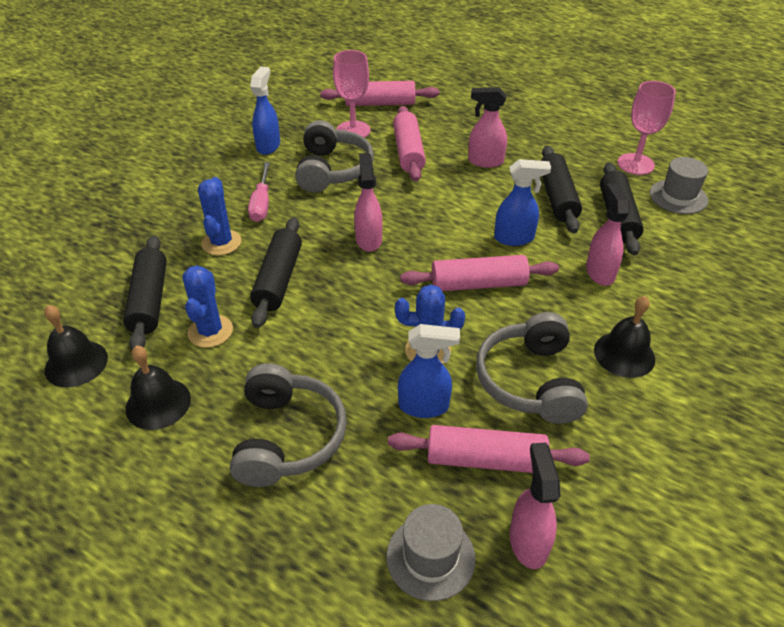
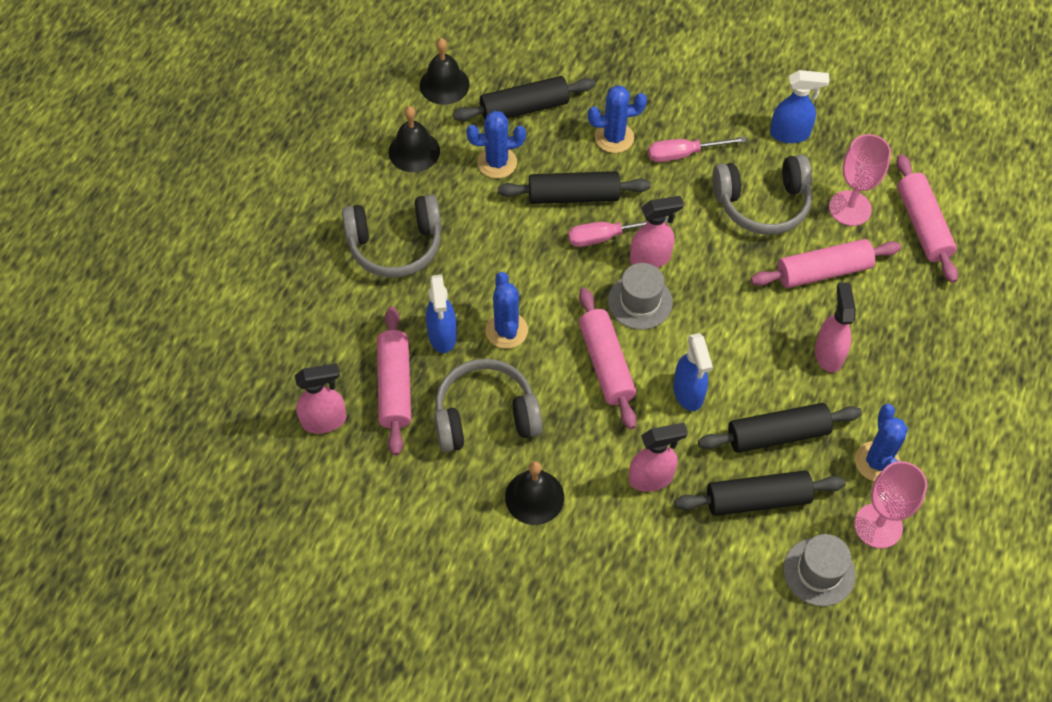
camera: 80 degrees right, 15 degrees up
grey hat [387,504,476,601] -> grey hat moved to [608,263,673,330]
none -> pink screwdriver [568,216,668,247]
none -> blue cactus [855,404,908,481]

